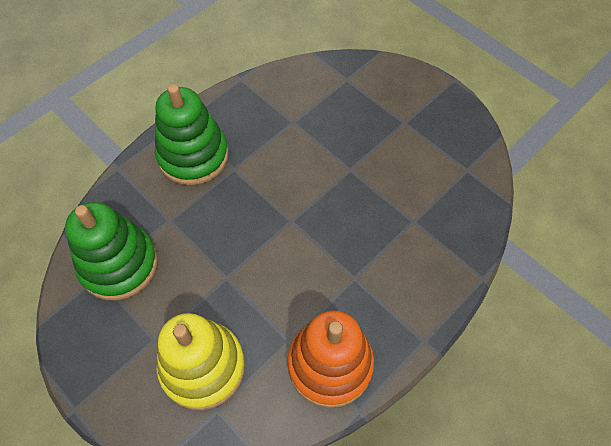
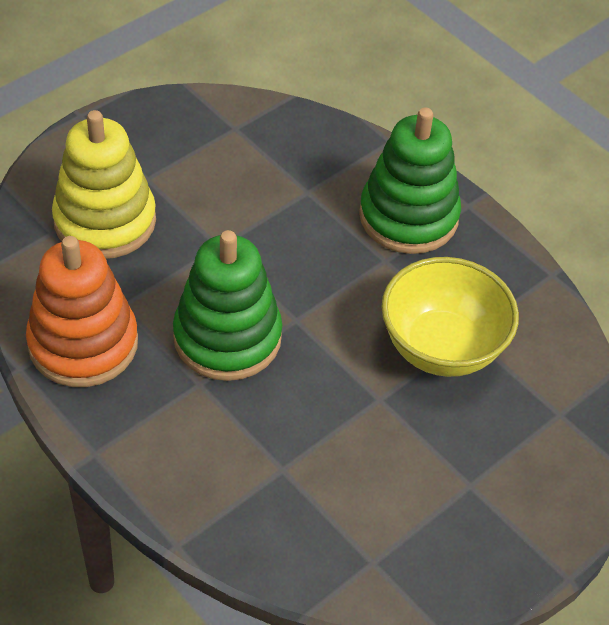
camera: 90 degrees right, 10 degrees down
green stacking toy [65,202,158,300] -> green stacking toy moved to [173,230,282,381]
none -> yellow bowl [381,257,519,377]

